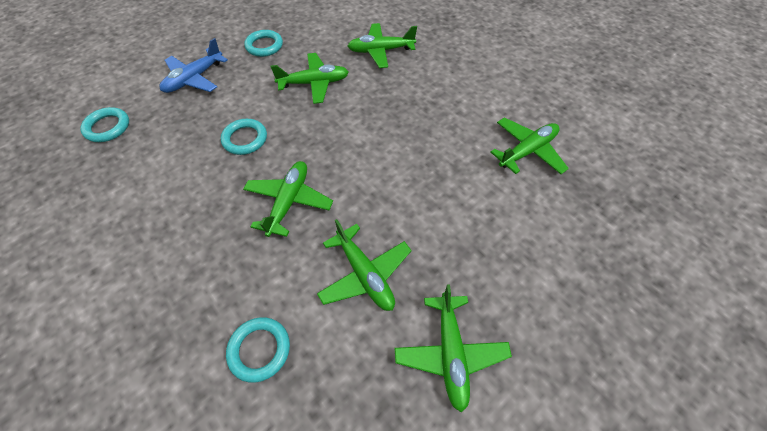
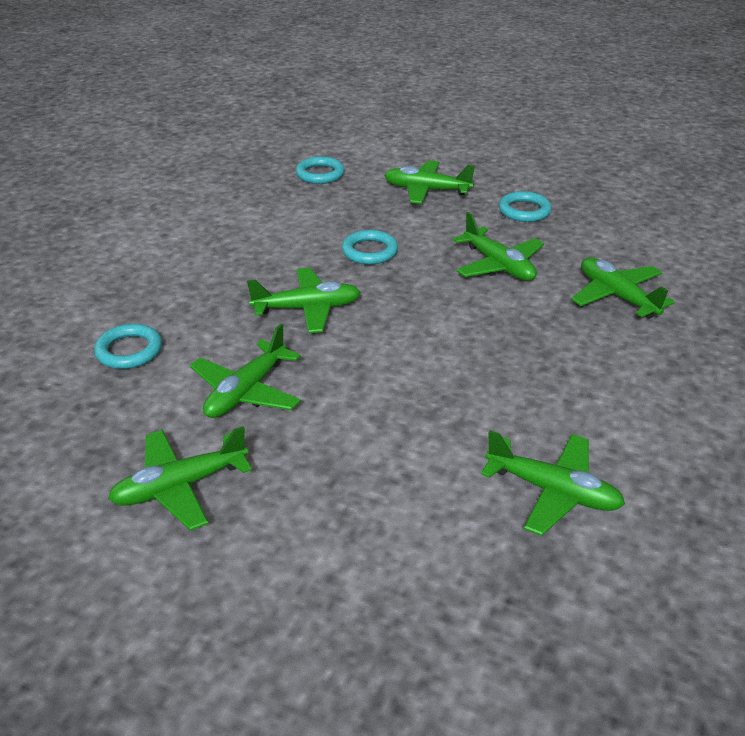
camera: 65 degrees right, 20 degrees down
blue plane [160,38,228,93] -> green plane [384,160,475,204]

